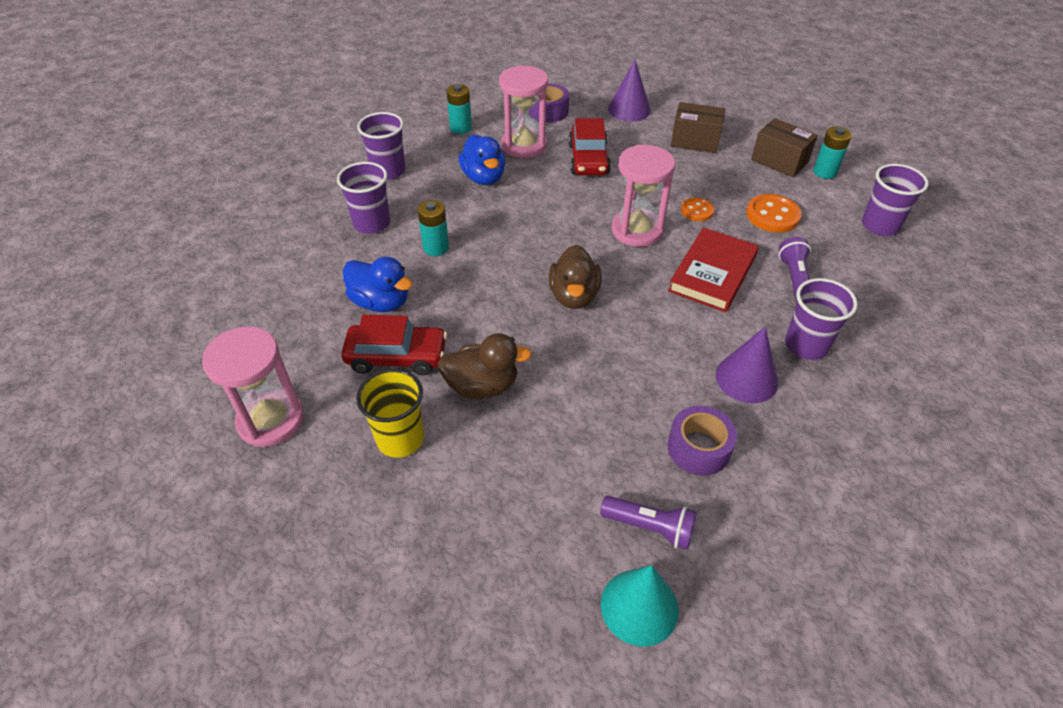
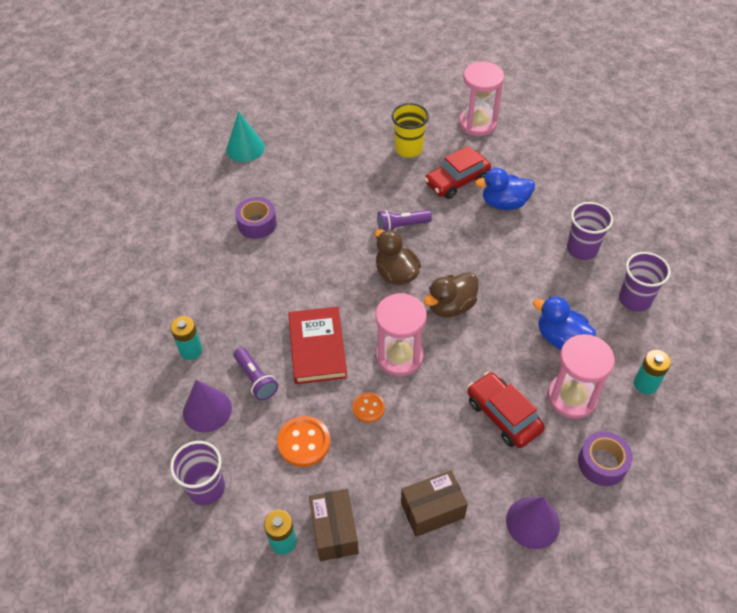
camera: 145 degrees right, 5 degrees up
turquoise battery [417,200,449,256] -> turquoise battery moved to [170,316,203,360]
brown duck [437,333,532,399] -> brown duck moved to [424,272,479,317]
purple flashlight [600,496,697,550] -> purple flashlight moved to [377,210,432,231]
purple cone [716,327,778,403] -> purple cone moved to [183,380,232,433]
brown box [751,118,818,177] -> brown box turned 75 degrees clockwise [309,489,359,561]
purple cup [785,278,858,360] -> none

